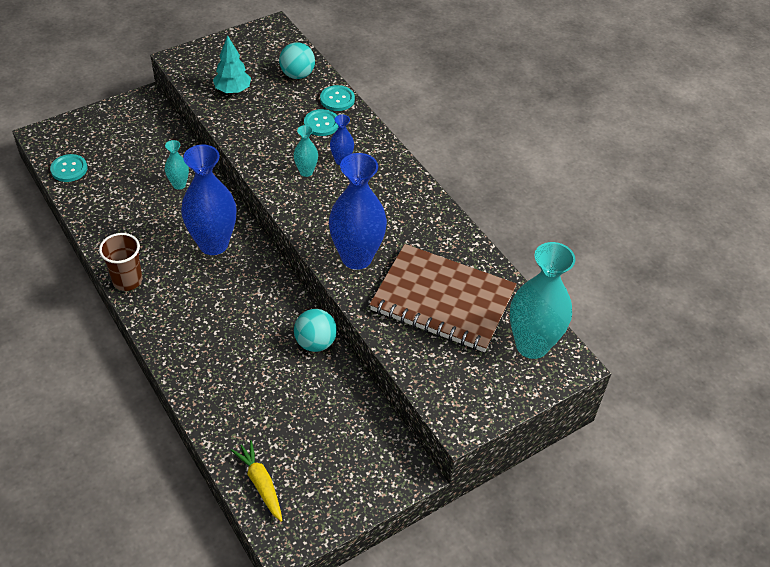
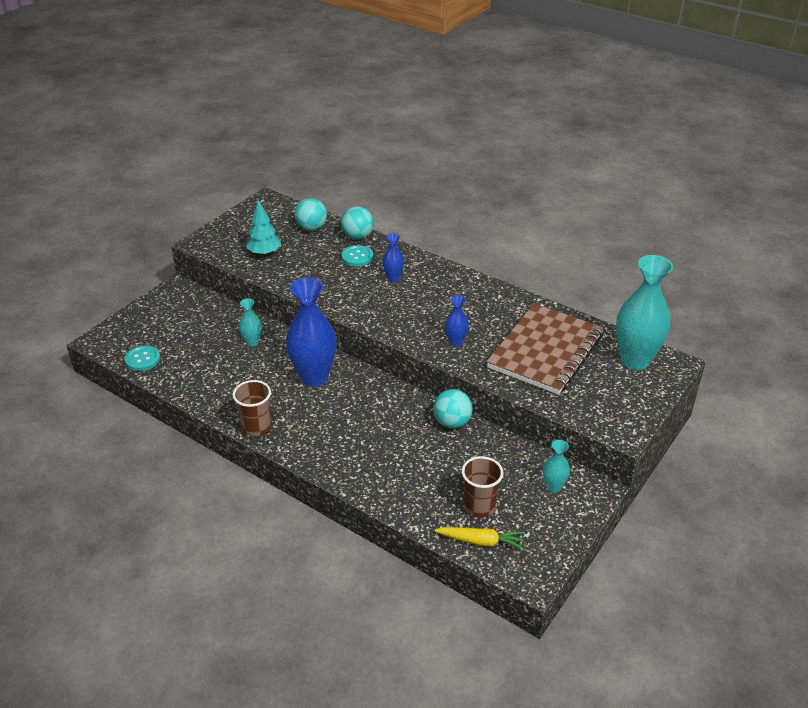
camera: 20 degrees left, 10 degrees down
yellow carrot [231,440,283,522] -> yellow carrot turned 150 degrees clockwise [435,527,525,549]
turquoise vase [293,125,318,177] -> turquoise vase moved to [543,440,570,493]
turquoise button [320,85,355,111] -> turquoise ball [341,206,374,240]
blue vase [329,153,387,270] -> blue vase [445,295,469,347], size x0.47
brown notebook [369,244,517,352] -> brown notebook turned 60 degrees counterclockwise [486,303,604,395]
none -> brown cup [462,456,503,518]

